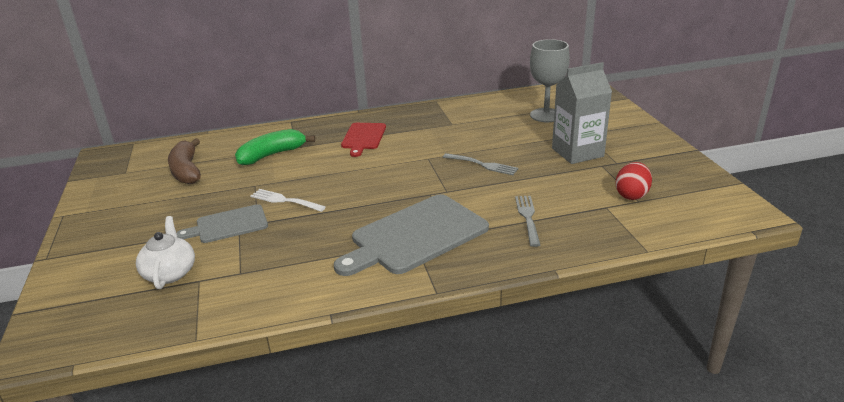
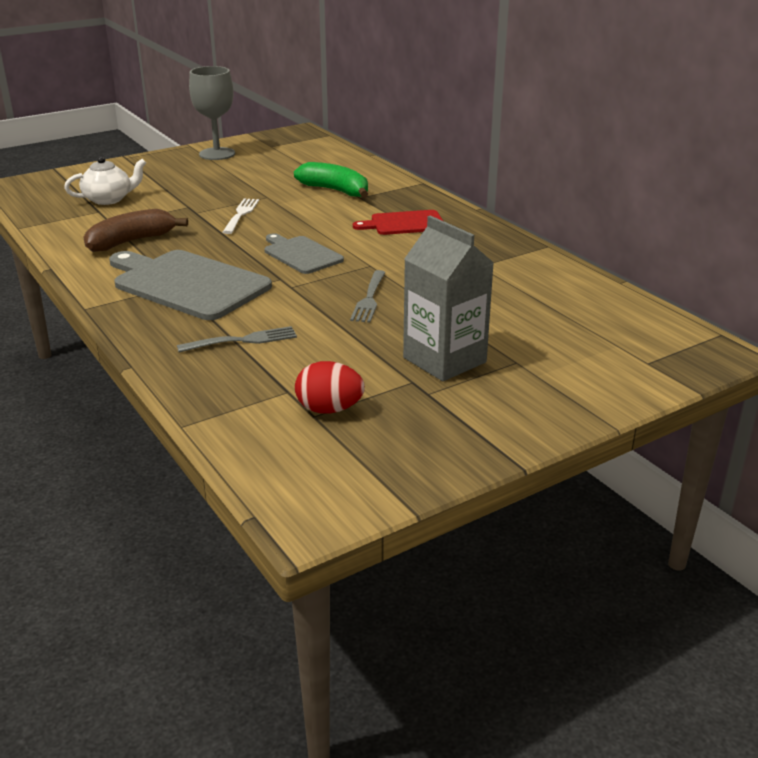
camera: 70 degrees right, 0 degrees up
brown banana [168,138,201,184] -> brown banana moved to [84,209,188,252]
grey cutting board [177,204,268,243] -> grey cutting board moved to [264,233,344,274]
grey goblet [530,39,570,122] -> grey goblet moved to [189,66,235,160]

